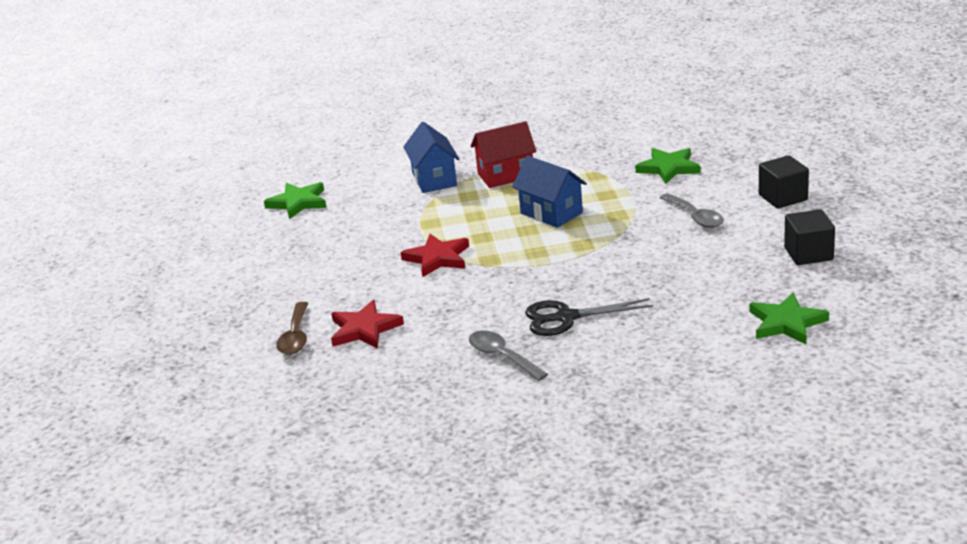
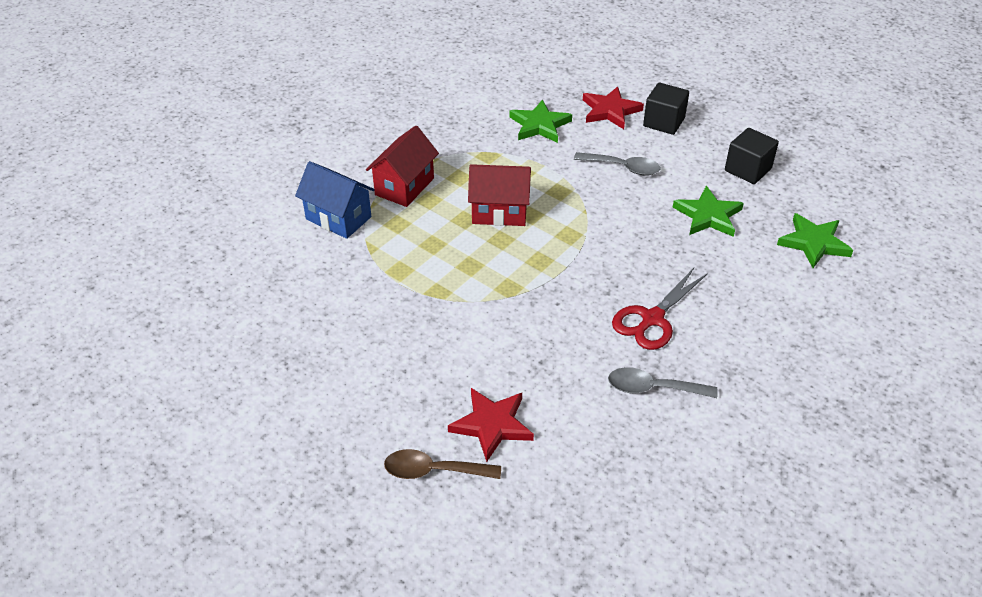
camera: 45 degrees left, 15 degrees up
green star [264,182,327,219] -> green star moved to [673,186,744,237]
brown spoon [276,302,308,355] -> brown spoon turned 135 degrees clockwise [384,449,501,479]
red star [401,234,469,277] -> red star moved to [583,86,644,129]
blue house [512,156,587,228] -> red house [468,164,531,226]
black scissors [525,298,653,336] -> red scissors [612,268,708,350]

